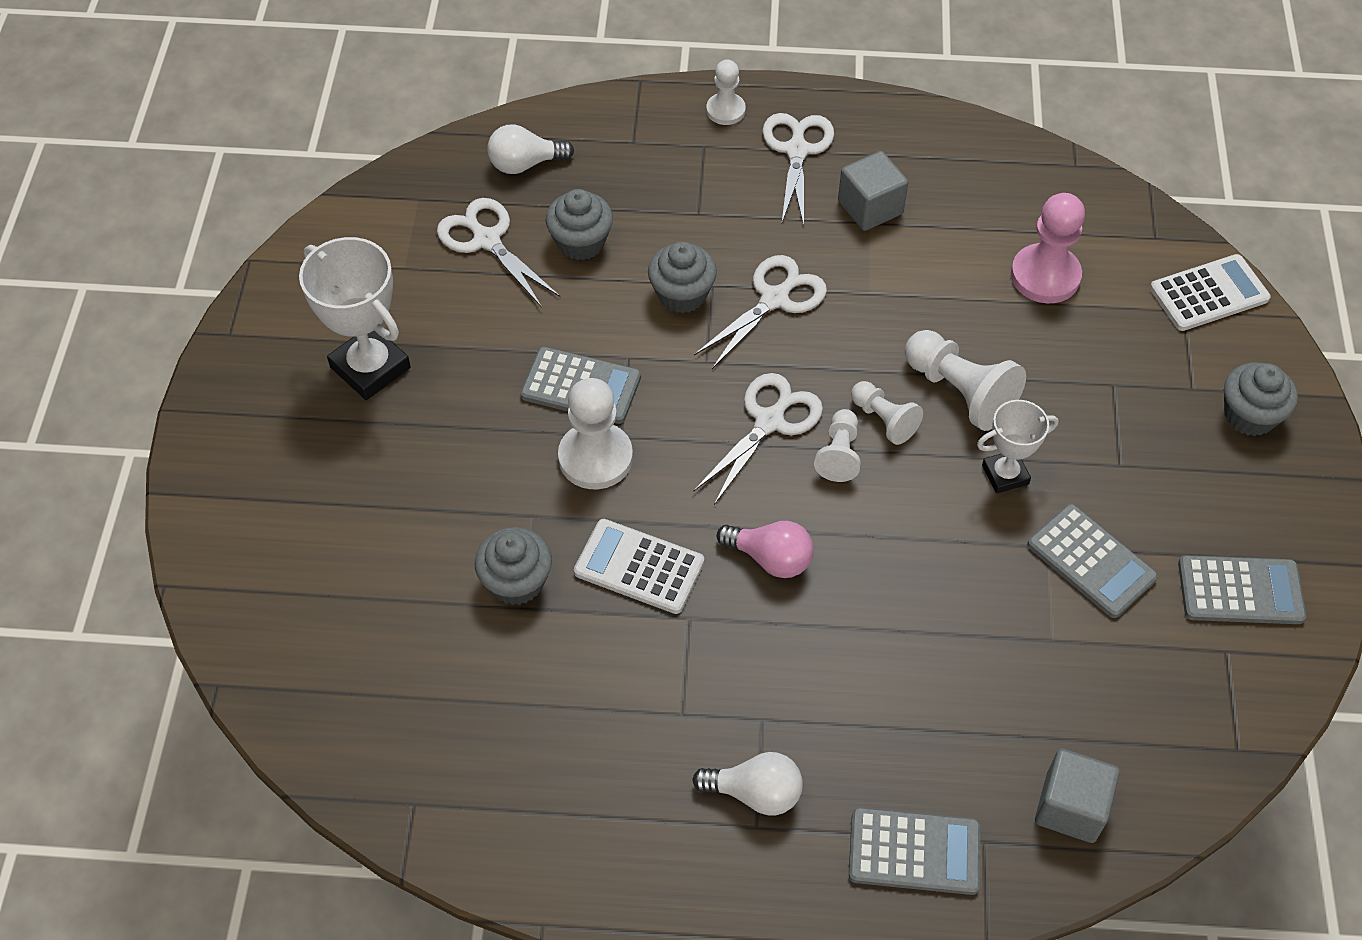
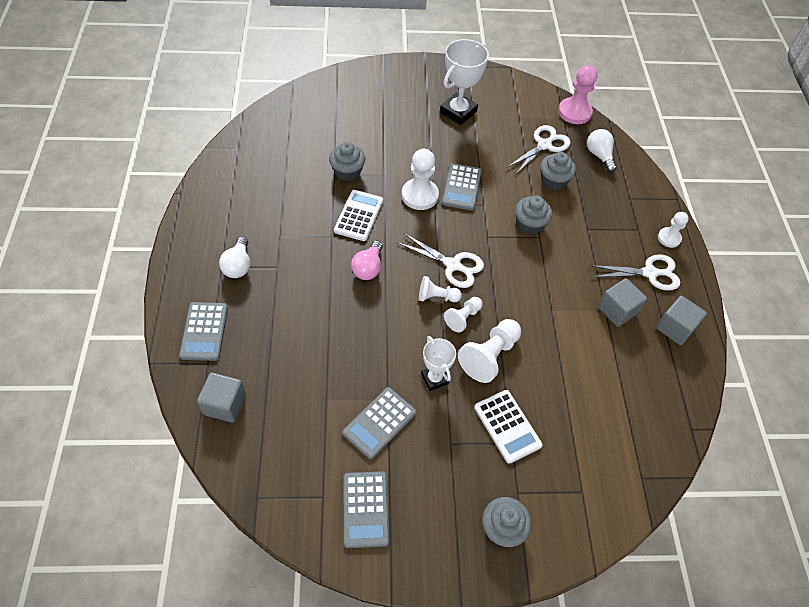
camera: 80 degrees right, 0 degrees up
white scissors [694,255,827,369] -> none
pink pawn [1011,193,1085,303] -> pink pawn moved to [558,65,598,124]
white calculator [1150,254,1271,331] -> white calculator moved to [474,390,542,464]
none -> grey cube [656,296,707,345]

